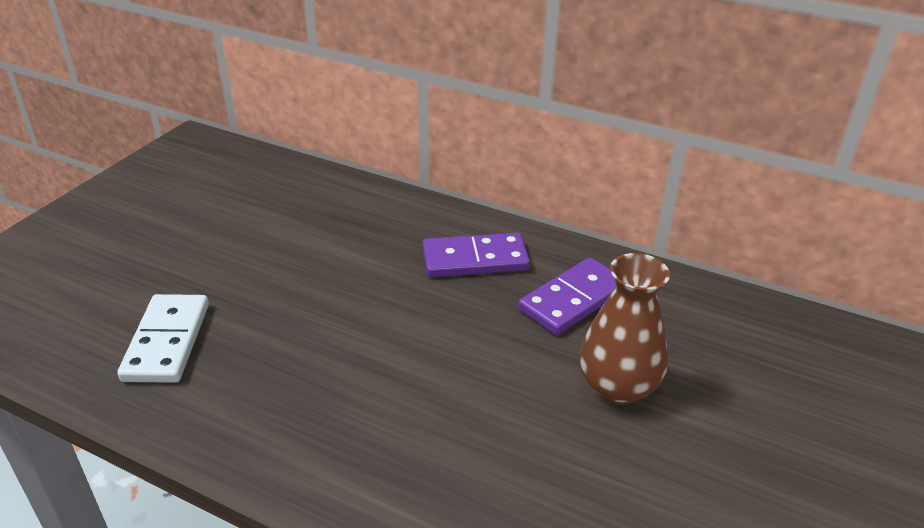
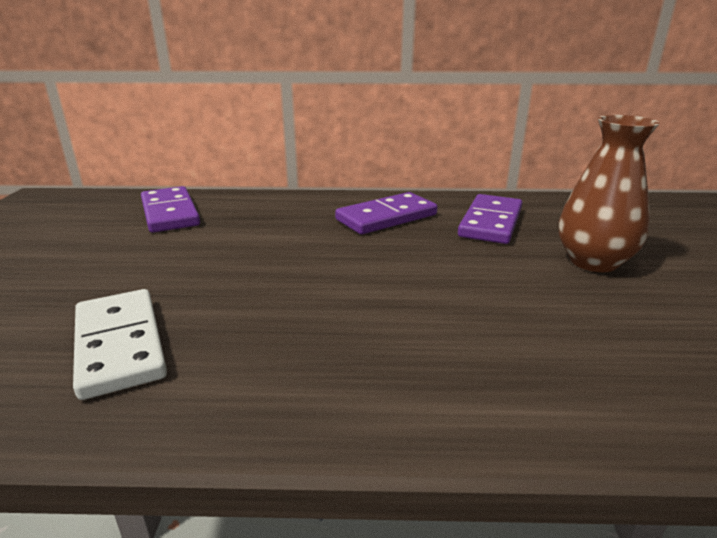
camera: 25 degrees left, 10 degrees down
none -> purple domino [141,186,200,233]

